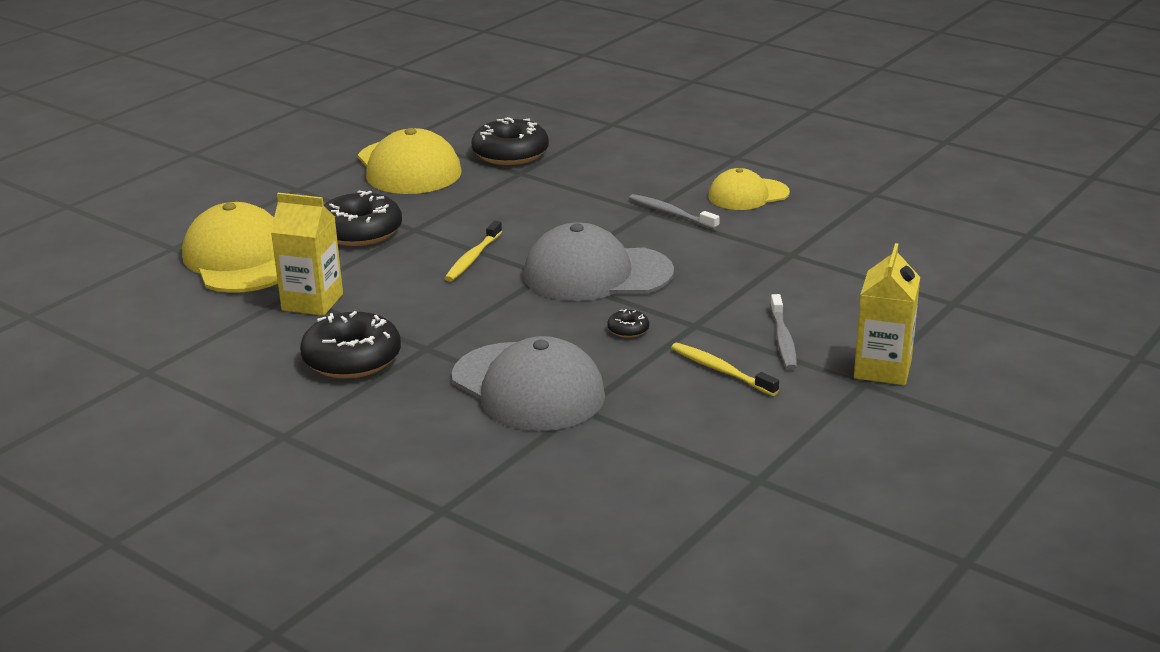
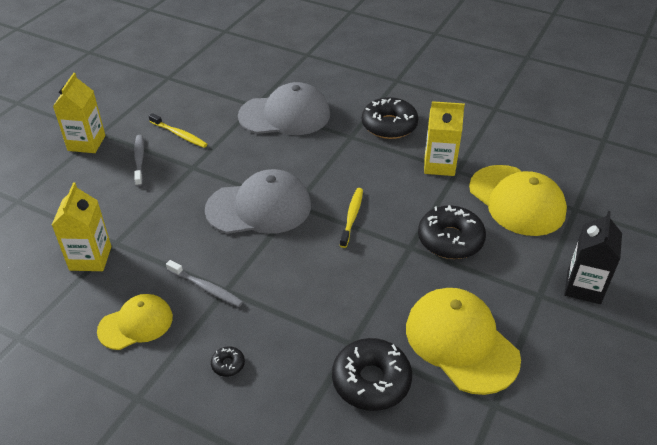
camera: 170 degrees right, 15 degrees up
grey cap [452,336,605,431] -> grey cap turned 135 degrees clockwise [238,82,330,135]
black donut [607,309,649,338] -> black donut moved to [211,346,245,377]
none -> yellow carton [52,182,111,271]
none -> black carton [564,211,622,304]

